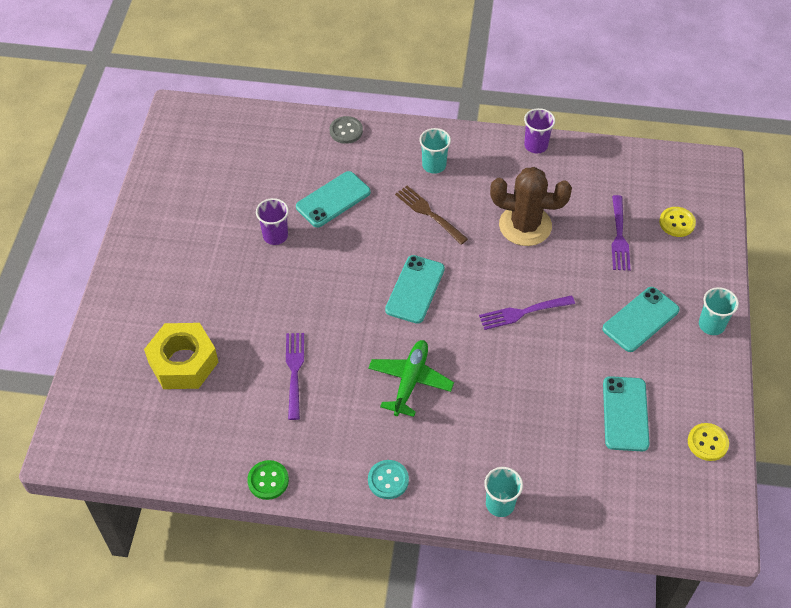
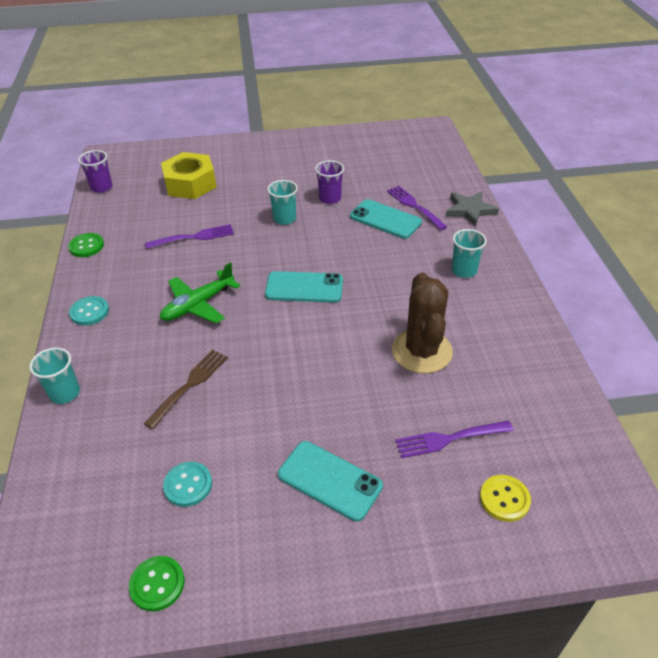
camera: 75 degrees right, 10 degrees down
grey button [330,116,363,144] -> grey star [446,191,499,227]
green plane [368,340,454,417] -> green plane turned 135 degrees clockwise [160,262,240,324]
brown fork [395,186,468,245] -> brown fork moved to [144,350,228,429]
purple fork [479,295,575,330] -> purple fork moved to [387,186,447,230]
purple cup [524,108,555,154] -> purple cup moved to [78,150,112,193]
turquoise phone [603,376,650,451] -> turquoise button [163,462,212,507]
yellow button [688,423,729,461] -> green button [129,556,185,611]
turquoise cup [699,287,739,335] -> turquoise cup moved to [267,180,298,225]

